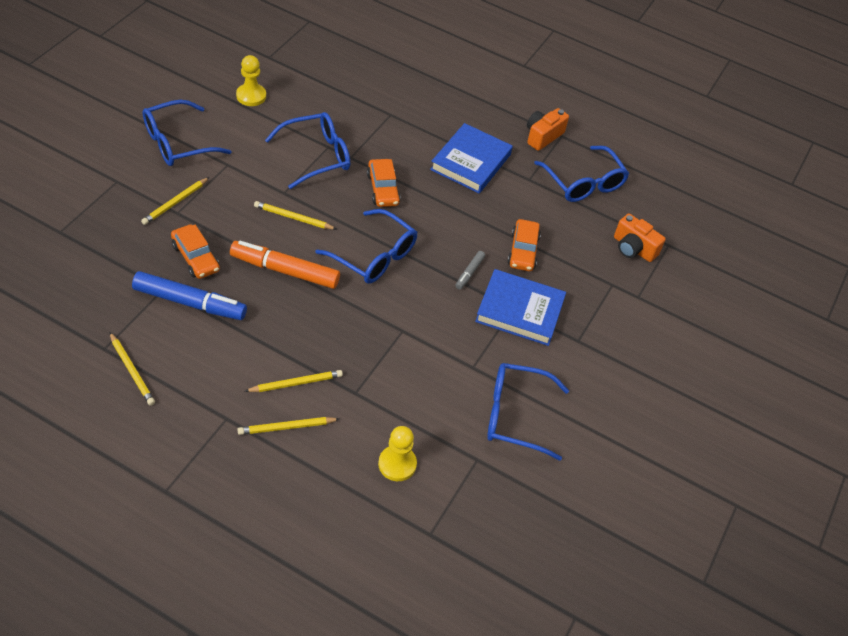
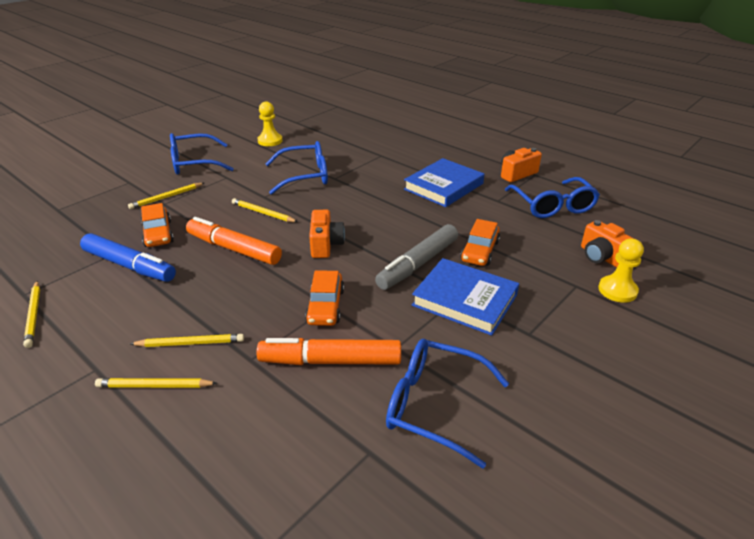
camera: 20 degrees right, 15 degrees down
blue glasses [315,209,417,284] -> orange camera [309,210,345,258]
orange car [367,159,401,207] -> orange car moved to [305,270,344,326]
yellow pawn [378,426,417,481] -> yellow pawn moved to [598,239,644,303]
grey marker [455,251,485,290] -> grey marker [375,224,458,290], size x2.10
none -> orange marker [256,338,401,365]

